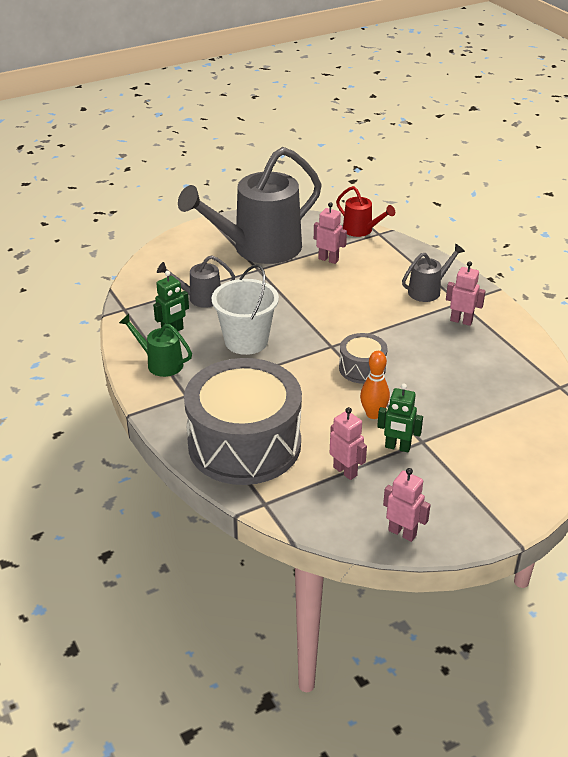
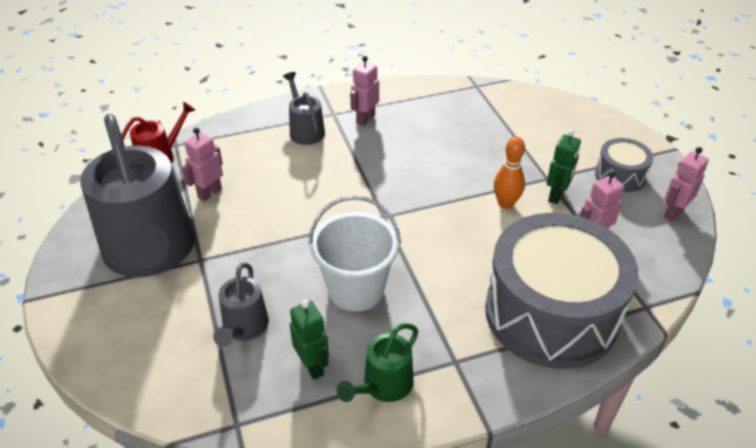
camera: 80 degrees left, 5 degrees up
grey drum [339,333,388,384] -> grey drum moved to [595,138,653,192]

